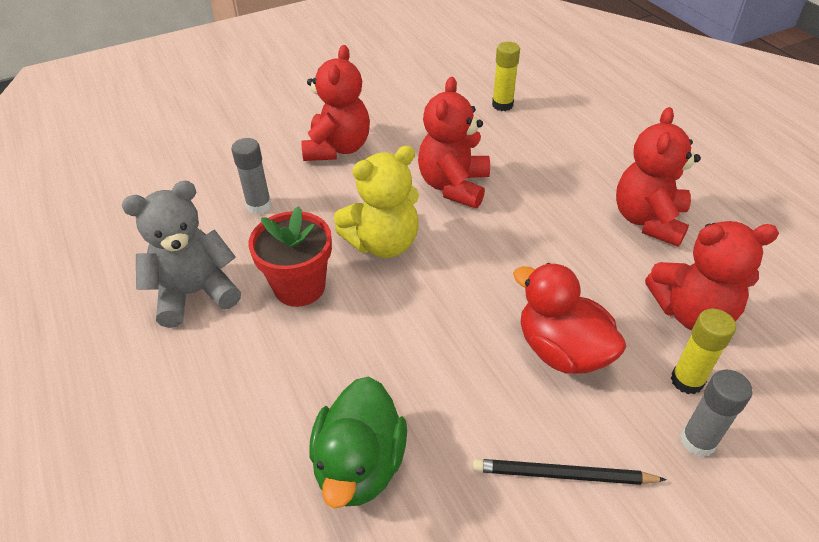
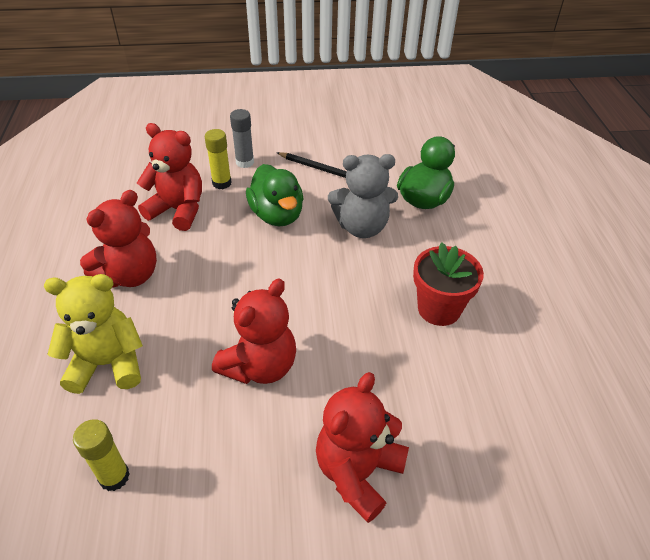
camera: 160 degrees left, 0 degrees up
grey teddy bear [122,181,241,328] -> grey teddy bear moved to [328,154,398,238]
grey glue stick [231,138,272,214] -> none
yellow teddy bear [334,146,419,258] -> yellow teddy bear moved to [44,274,143,394]
red duck [513,263,626,374] -> green duck [246,164,304,227]

